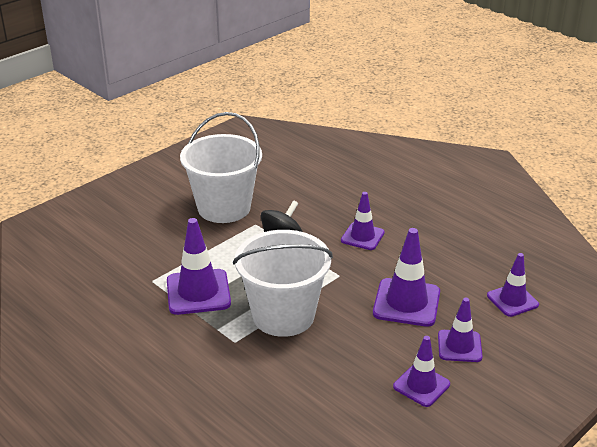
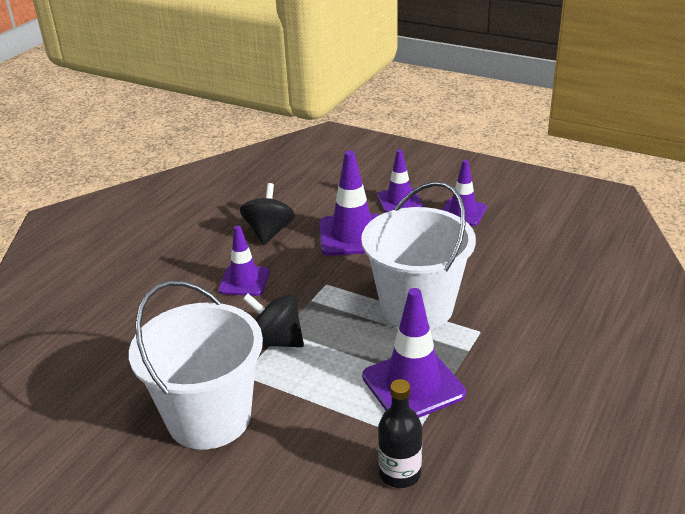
camera: 105 degrees left, 0 degrees up
purple traffic cone [487,253,539,317] -> none
none -> black spinning top [240,183,295,245]
none -> black bottle [378,379,422,488]

